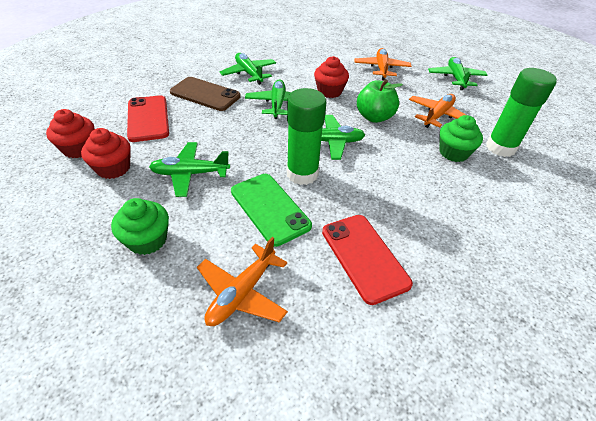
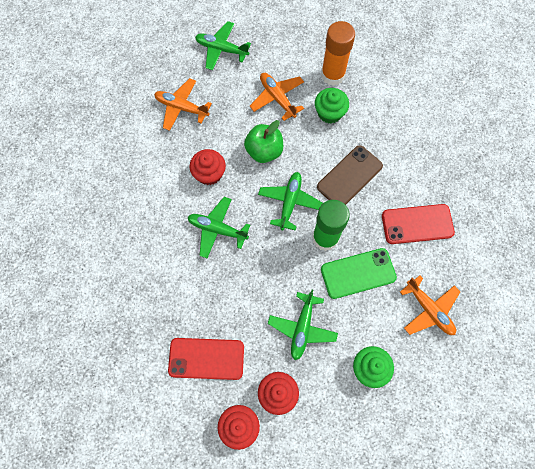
camera: 70 degrees left, 25 degrees up
brown phone [170,77,241,111] -> brown phone moved to [317,145,383,205]
green plane [219,53,276,85] -> none
green glue stick [486,68,557,157] -> orange glue stick [321,21,355,86]

